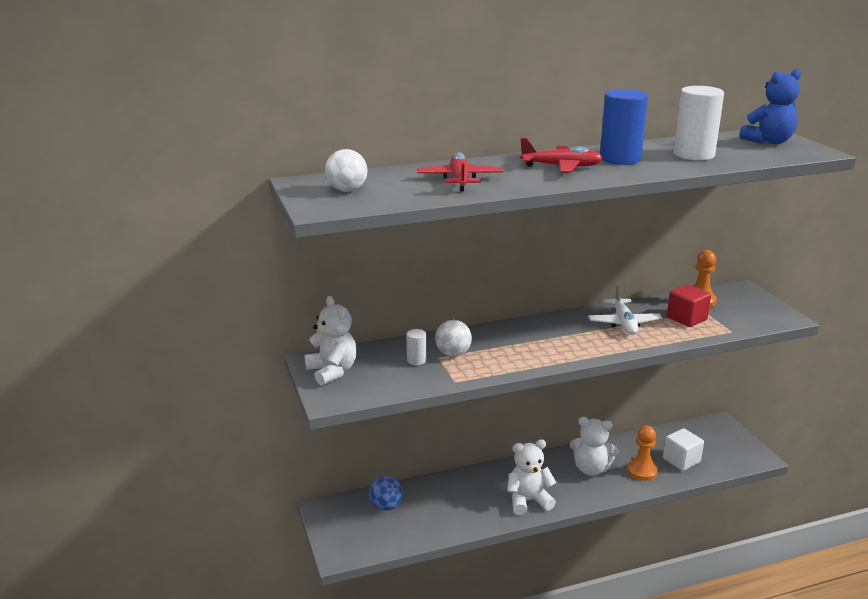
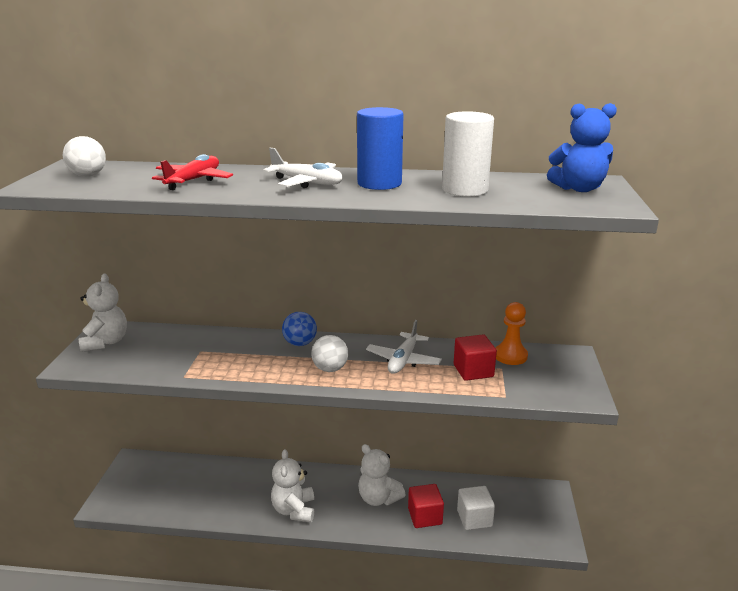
camera: 25 degrees right, 0 degrees up
blue ball [369,476,403,511] -> blue ball moved to [282,312,317,346]
white cylinder [407,329,426,365] -> none
white ball [435,320,472,356] -> white ball moved to [311,335,348,372]
white teddy bear [507,439,556,515] -> white teddy bear turned 105 degrees counterclockwise [271,449,314,522]
red plane [520,138,603,172] -> white plane [263,148,343,188]
orange pawn [627,426,658,481] -> red cube [408,484,444,528]

